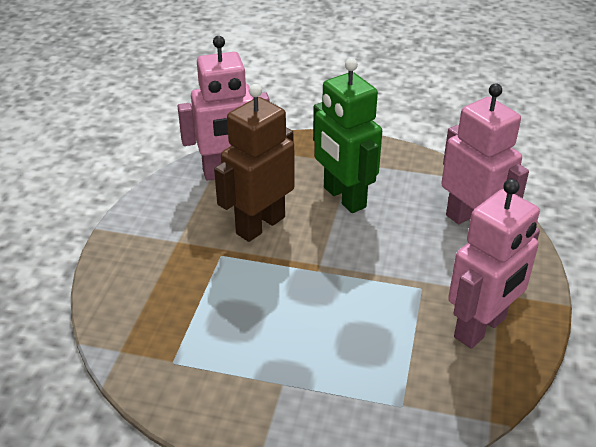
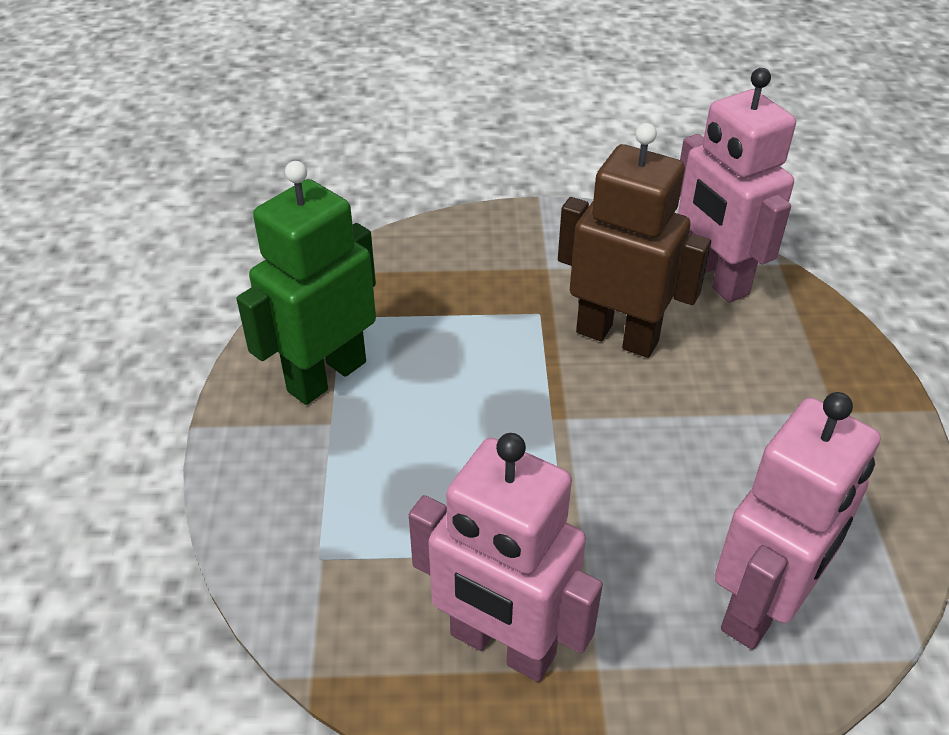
camera: 75 degrees right, 5 degrees up
green robot [313,58,382,213] -> green robot moved to [237,161,376,405]

